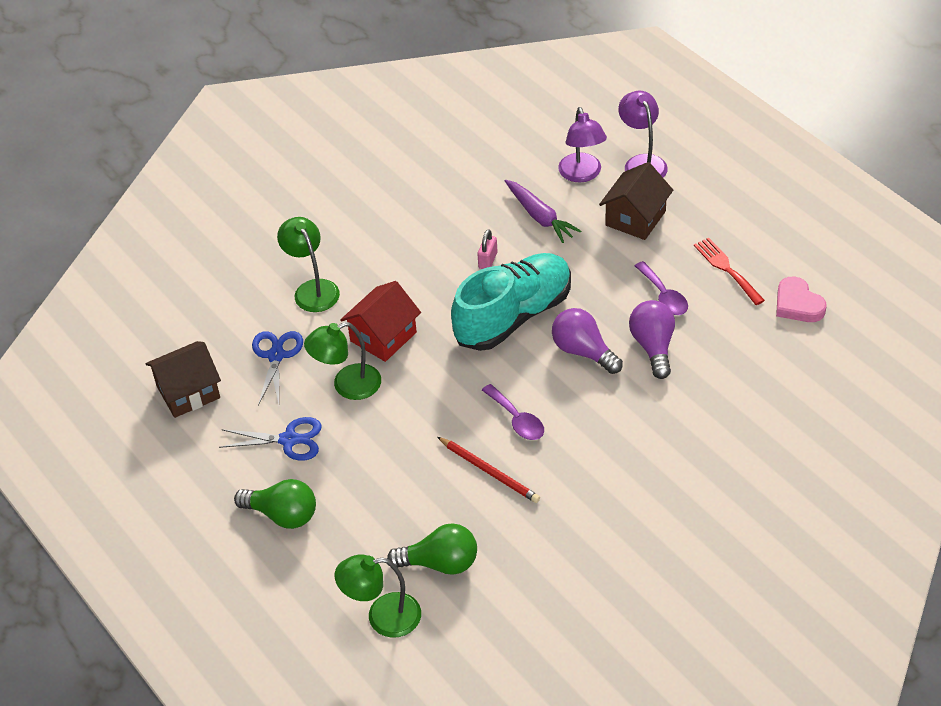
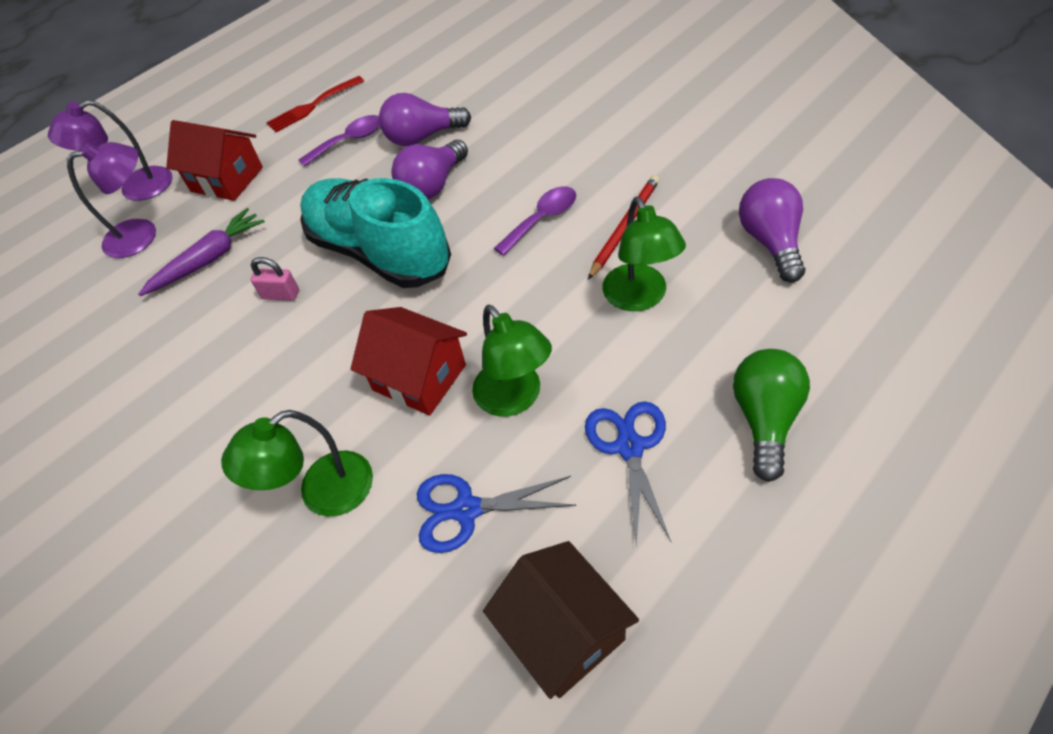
camera: 95 degrees left, 5 degrees up
green lamp [335,554,421,638] -> green lamp moved to [603,197,686,311]
green light bulb [387,523,477,575] -> purple light bulb [739,178,805,283]
brown house [599,162,673,240] -> red house [166,120,263,201]
pink heart [776,277,827,322] -> none

